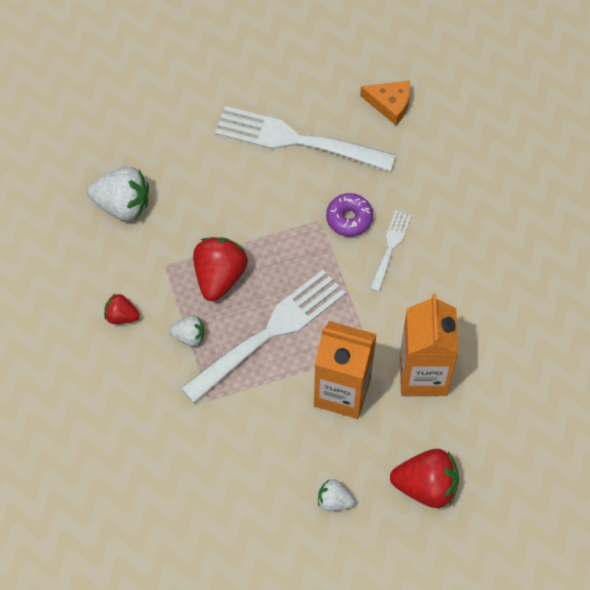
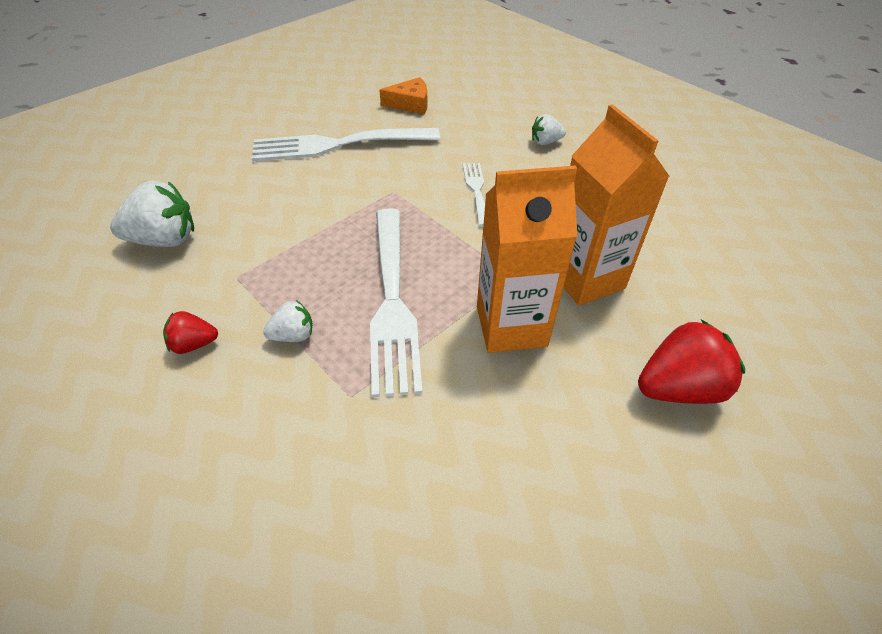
camera: 25 degrees left, 15 degrees down
white fork [181,270,346,403] -> white fork turned 150 degrees clockwise [370,208,422,397]
red strawberry [193,237,248,301] -> none
white strawberry [318,479,355,511] -> white strawberry moved to [532,114,566,145]
purple donut [326,193,373,237] -> none

